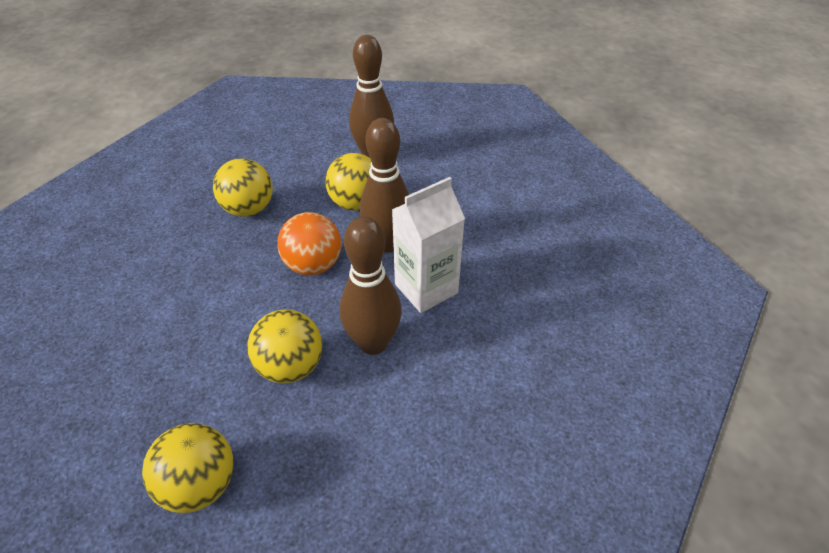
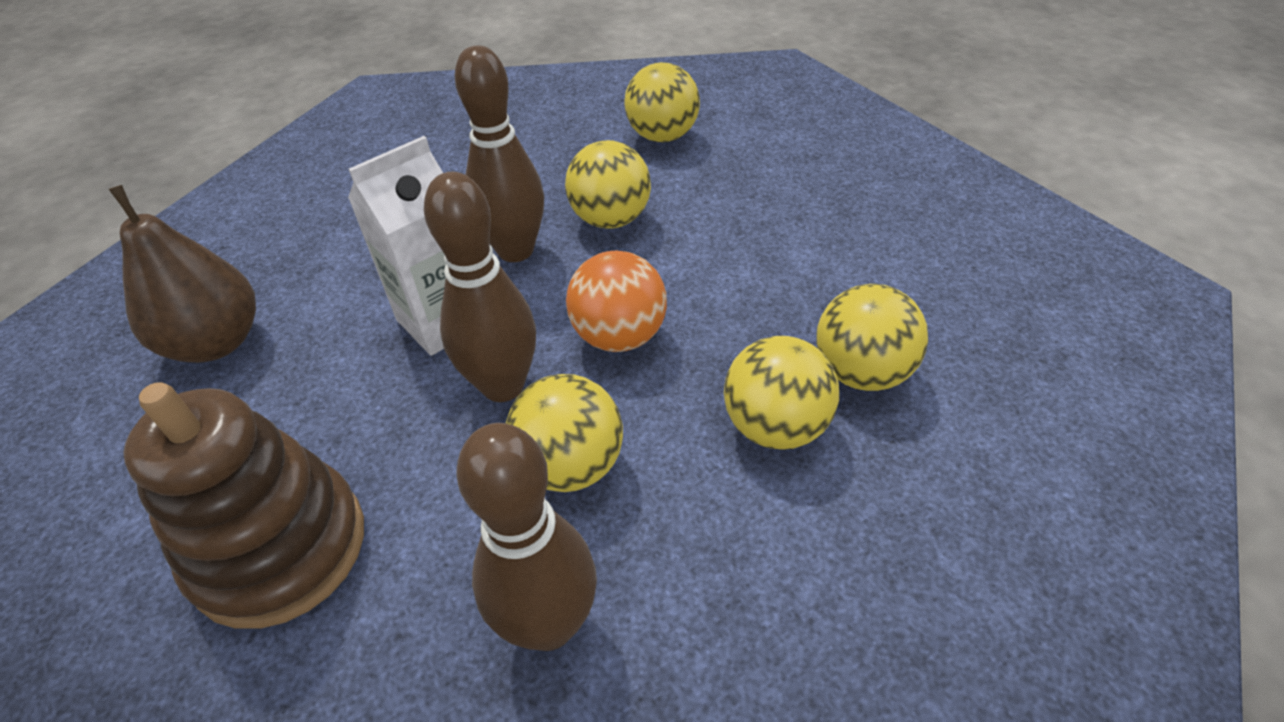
camera: 175 degrees right, 0 degrees up
none -> brown pear [109,185,256,363]
none -> brown stacking toy [123,382,364,629]
none -> yellow ball [816,284,928,391]

